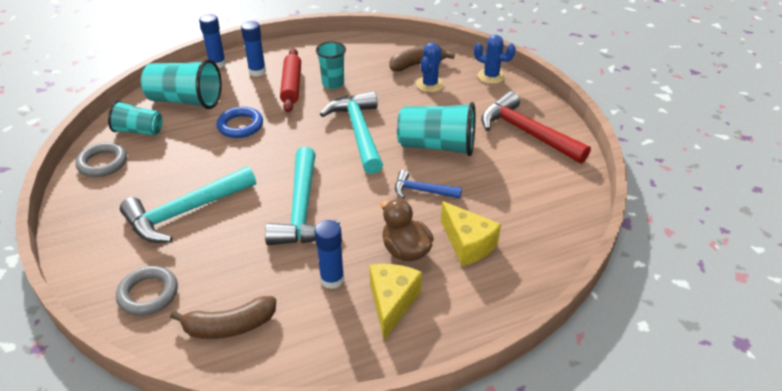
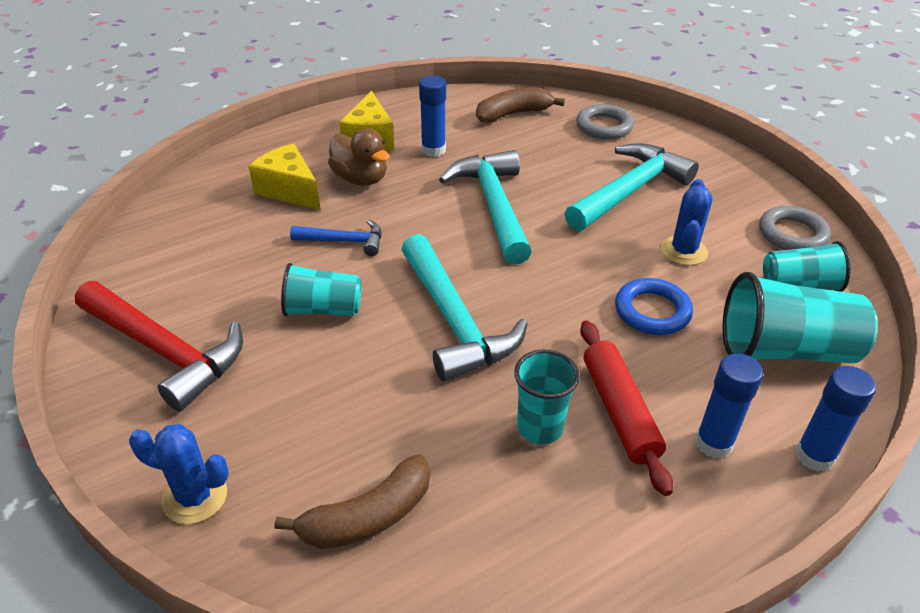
camera: 170 degrees right, 0 degrees up
turquoise cup [397,102,475,156] -> turquoise cup [281,263,362,316], size x0.62
blue cactus [416,43,444,92] -> blue cactus moved to [661,179,712,266]

